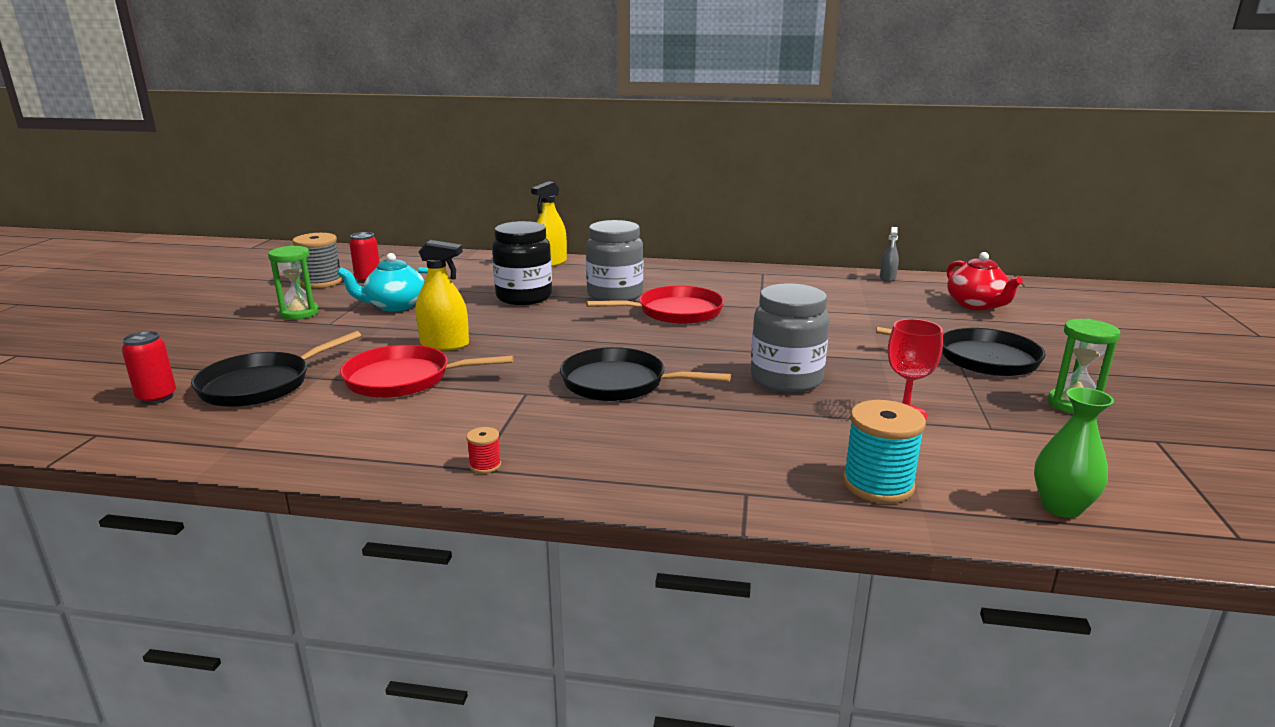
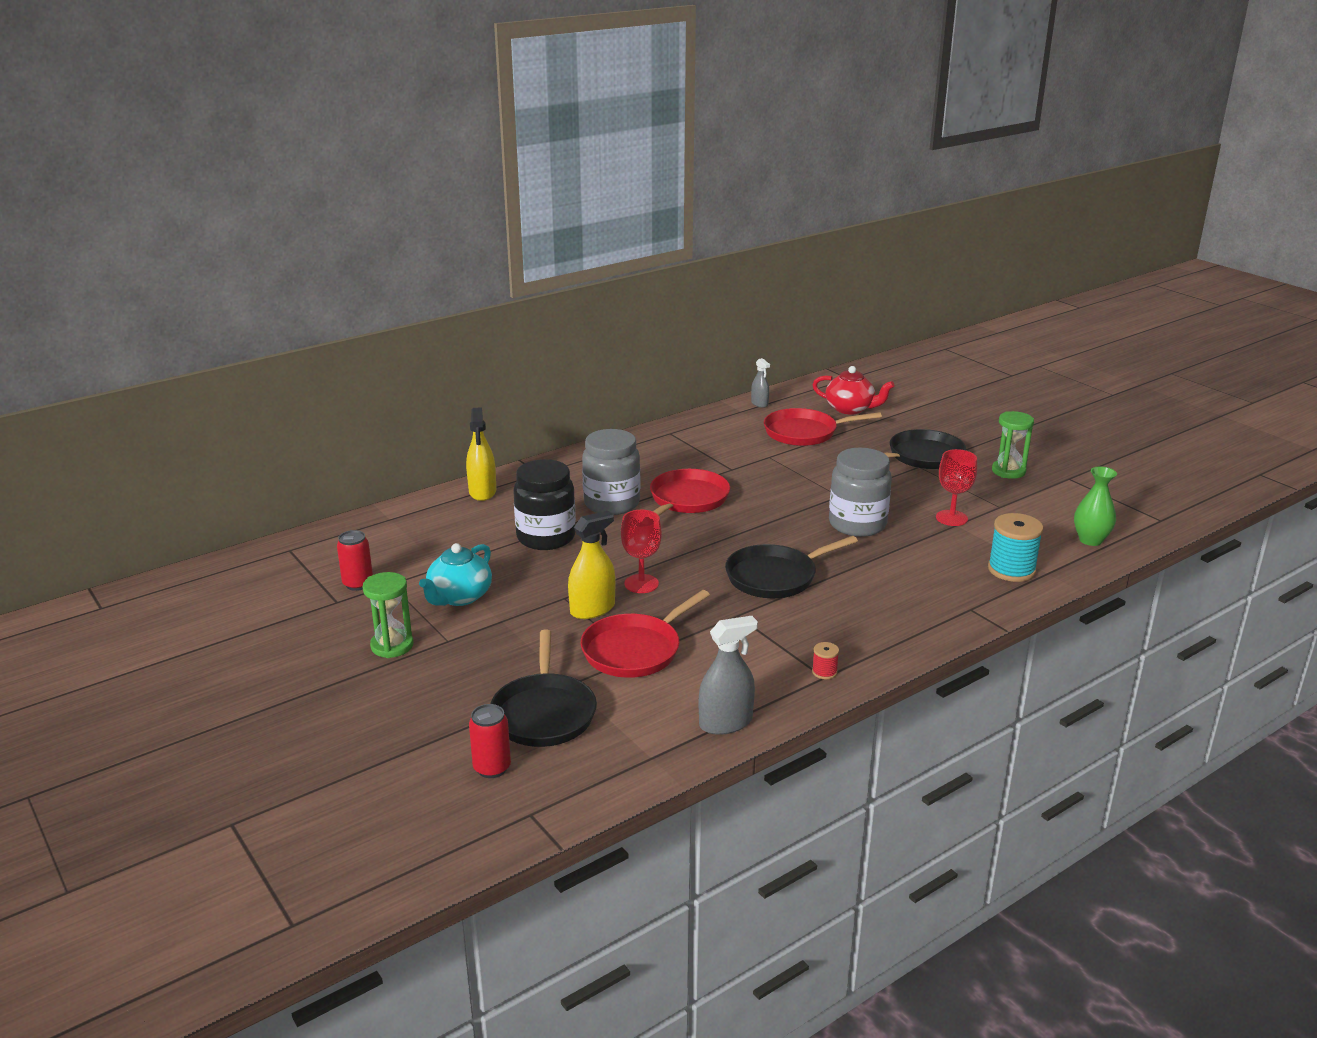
camera: 45 degrees left, 5 degrees up
grey spool [293,233,343,288] -> none
none -> red goblet [621,510,662,593]
none -> grey spray bottle [699,616,758,735]
none -> red pan [764,408,882,446]

